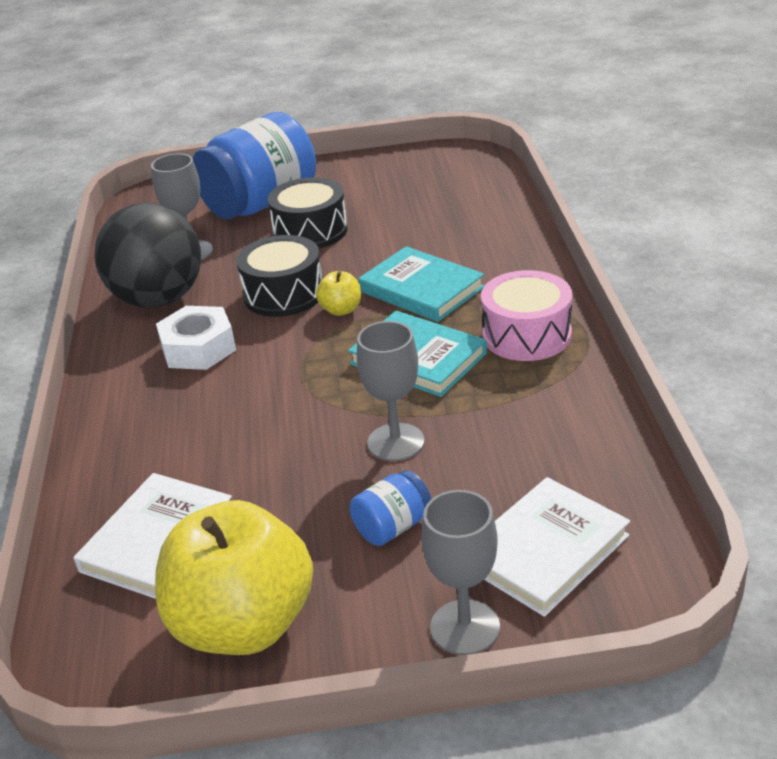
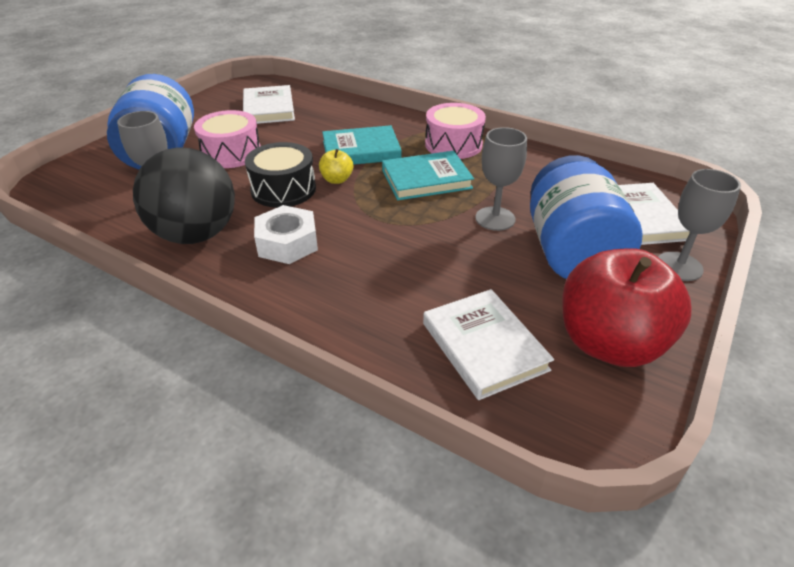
camera: 55 degrees left, 5 degrees up
yellow apple [155,500,313,655] -> red apple [562,248,692,367]
black drum [268,177,348,248] -> pink drum [194,110,261,168]
blue jar [350,470,431,546] -> blue jar [530,155,643,279], size x2.29
none -> white book [243,85,295,124]

